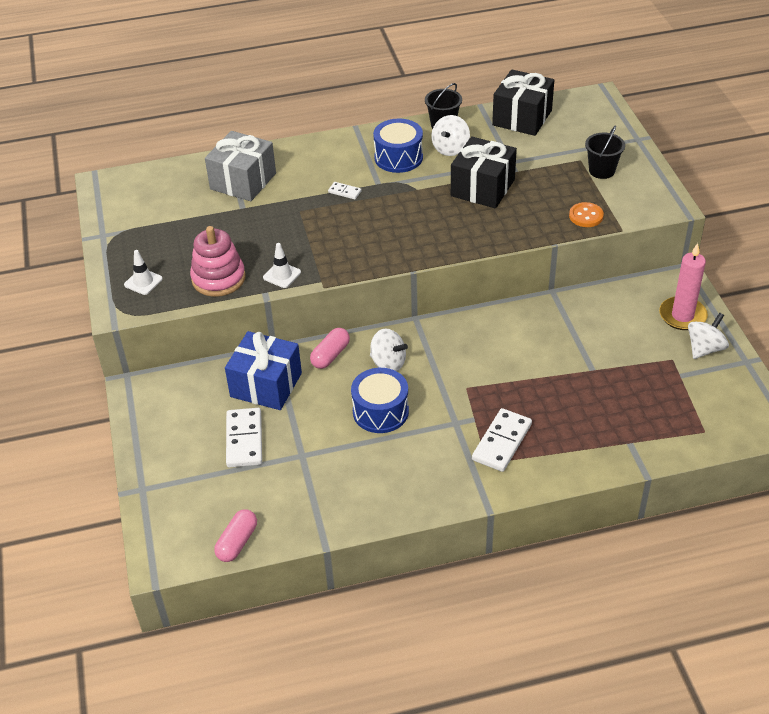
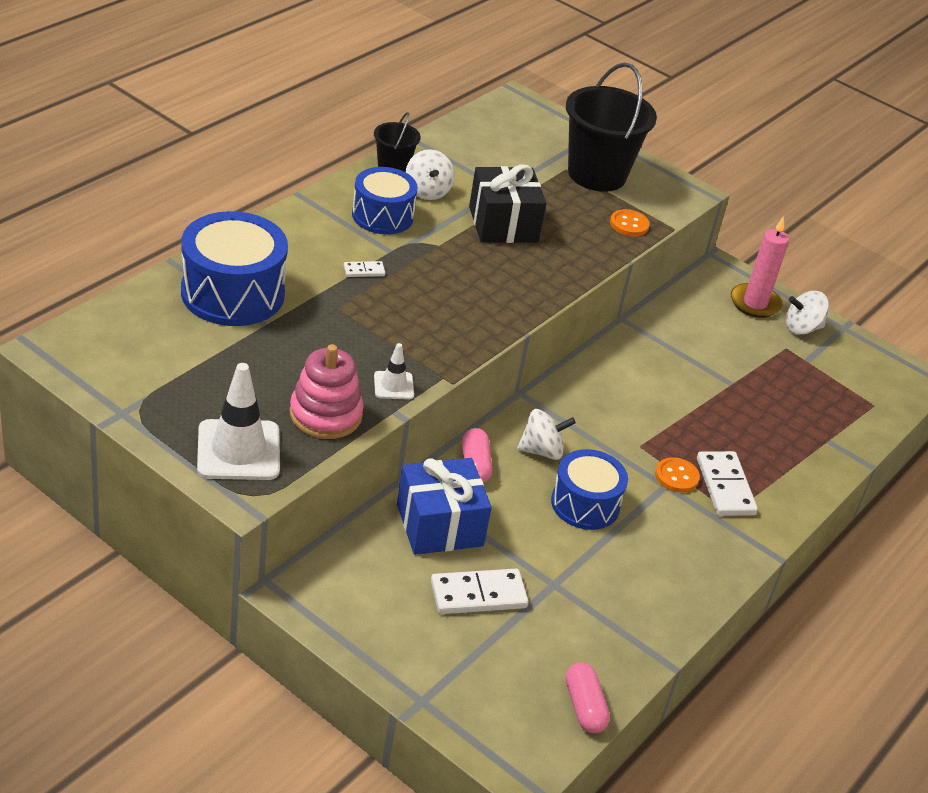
camera: 45 degrees left, 5 degrees down
white traffic cone [124,250,163,295] -> white traffic cone [197,363,280,480], size x1.95
grey gift [205,131,276,201] -> blue drum [181,211,288,326]
white domino [226,408,262,468] -> white domino turned 60 degrees counterclockwise [431,569,528,614]
black gift [492,69,554,136] -> none
black bucket [585,126,625,179] -> black bucket [566,62,657,192], size x1.98
white spinning top [688,313,729,359] -> white spinning top turned 105 degrees counterclockwise [786,291,829,335]
none -> orange button [655,457,700,493]

